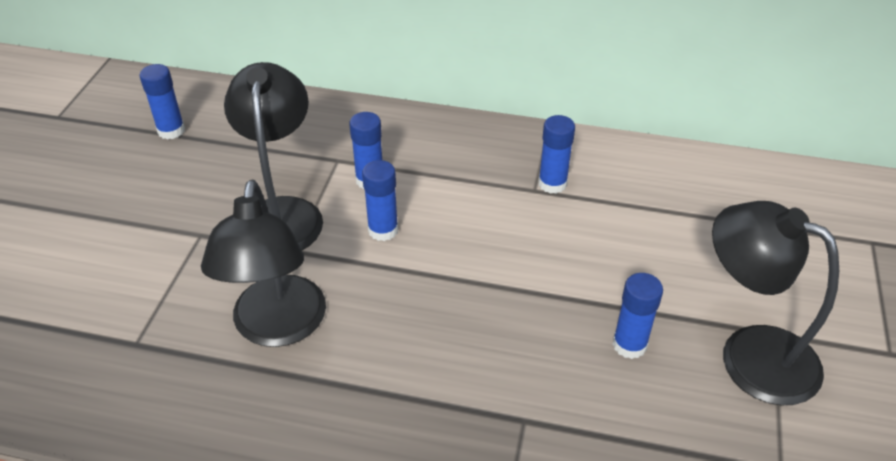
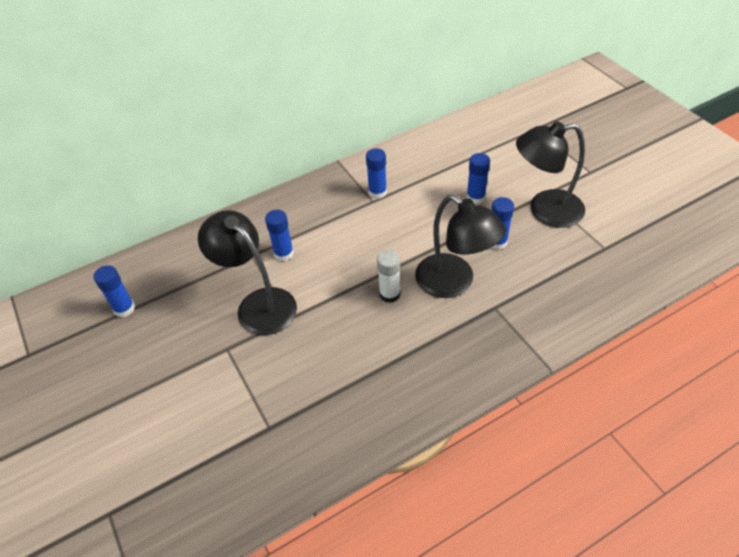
camera: 40 degrees left, 5 degrees up
black lamp [201,180,326,347] -> black lamp moved to [415,194,506,298]
blue glue stick [362,160,398,241] -> blue glue stick moved to [467,153,490,204]
none -> white glue stick [377,250,401,303]

